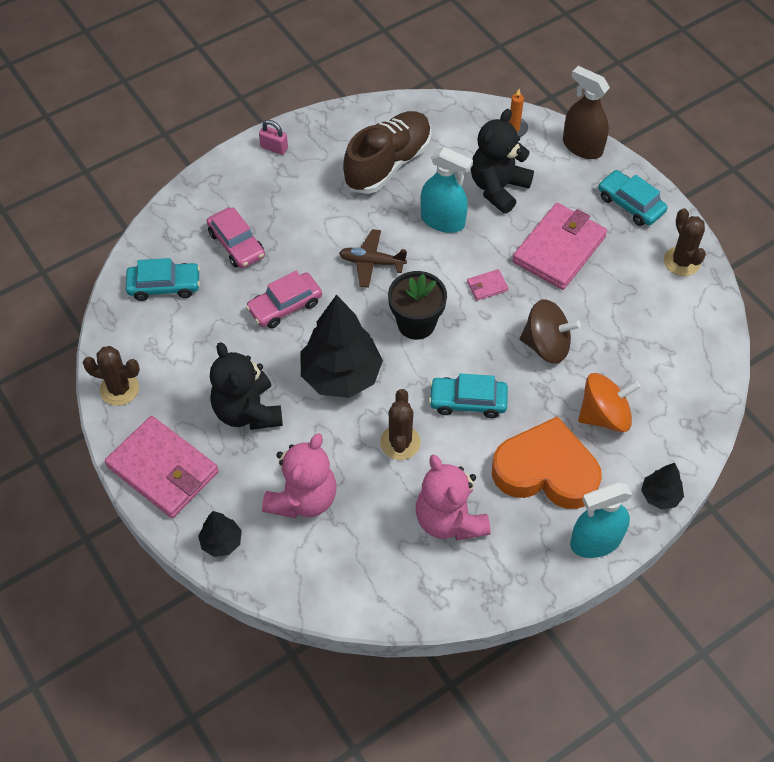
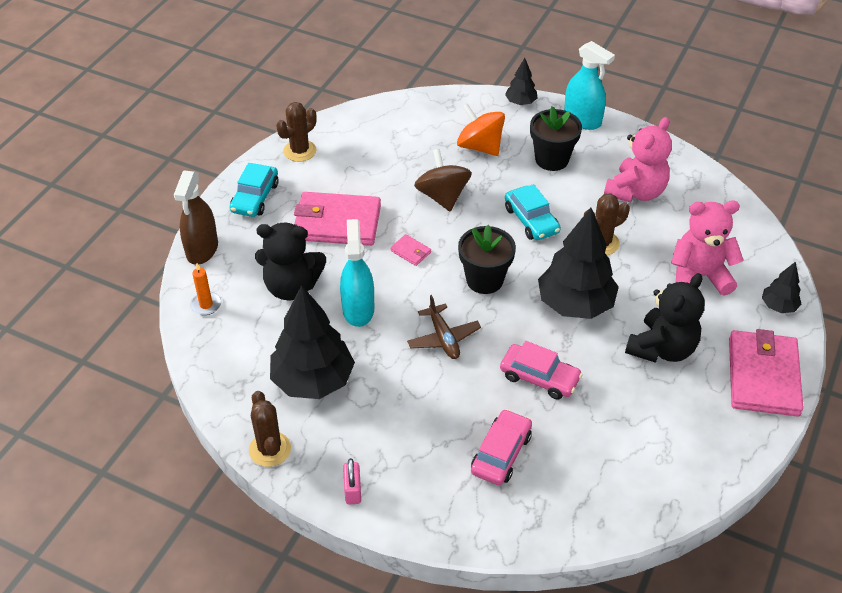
camera: 120 degrees left, 10 degrees down
brown cactus [83,346,140,406] -> brown cactus moved to [249,391,291,467]
turquoise car [126,258,200,301] -> none
brown shoe [343,111,432,194] -> black tree [270,285,355,399]
orange heart [492,416,602,509] -> black flower pot [530,106,582,171]

